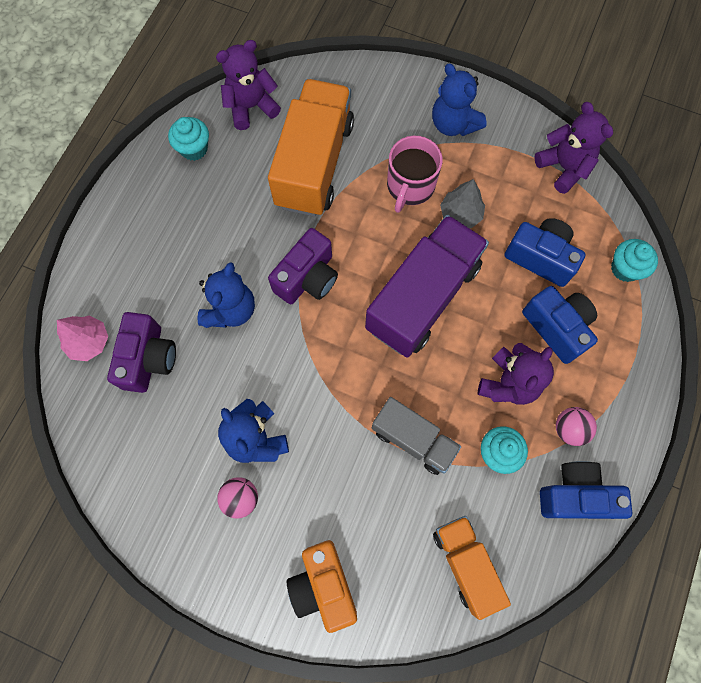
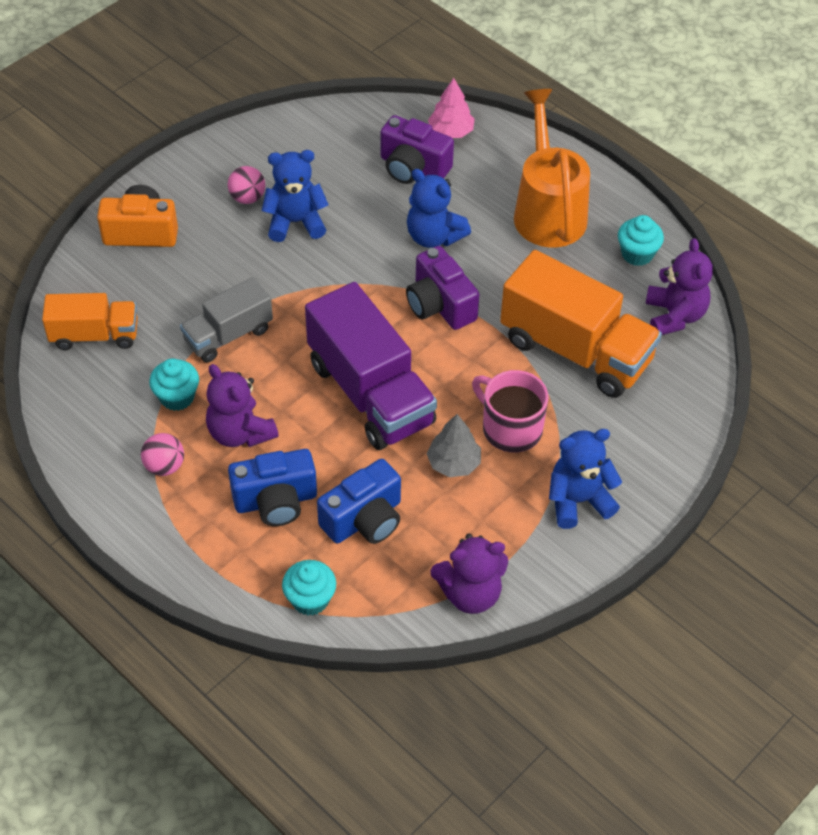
camera: 110 degrees right, 20 degrees down
blue camera [540,461,632,519] -> none
none -> orange watering can [514,89,590,248]

